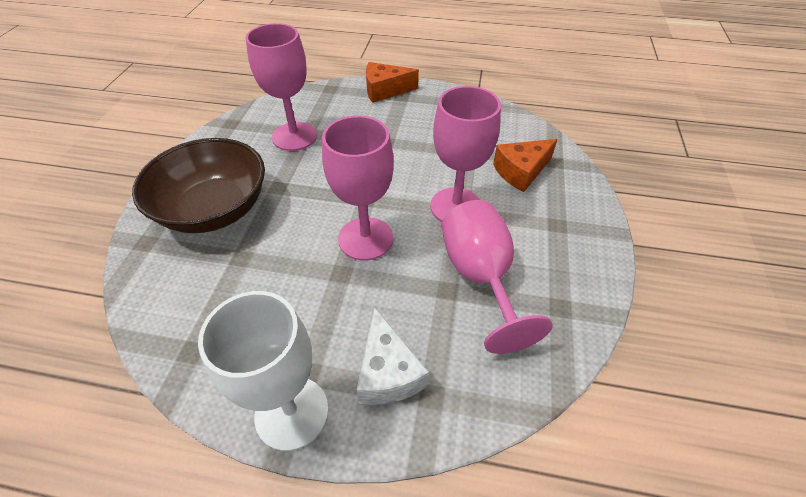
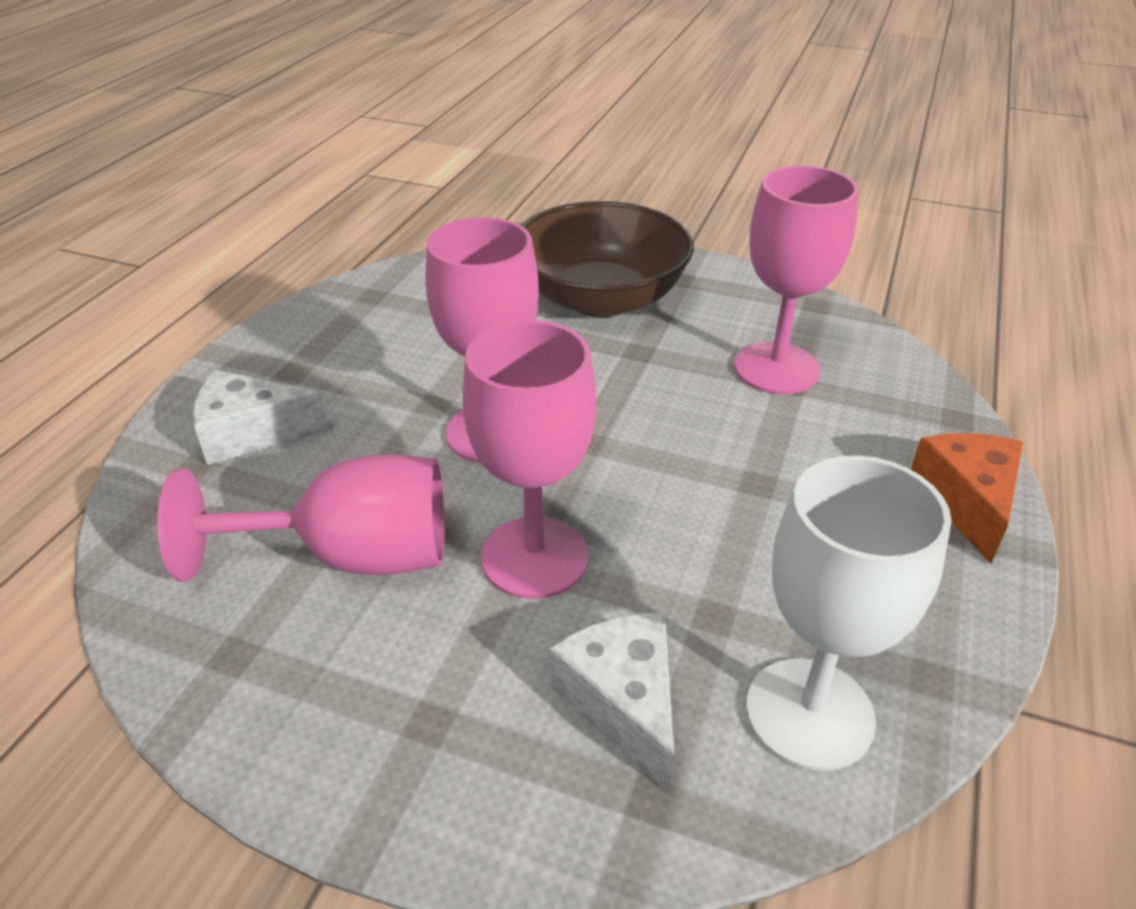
camera: 100 degrees right, 10 degrees down
white goblet [198,291,329,451] -> white goblet moved to [746,455,952,771]
orange cheese [493,139,558,192] -> white cheese [550,612,674,793]

